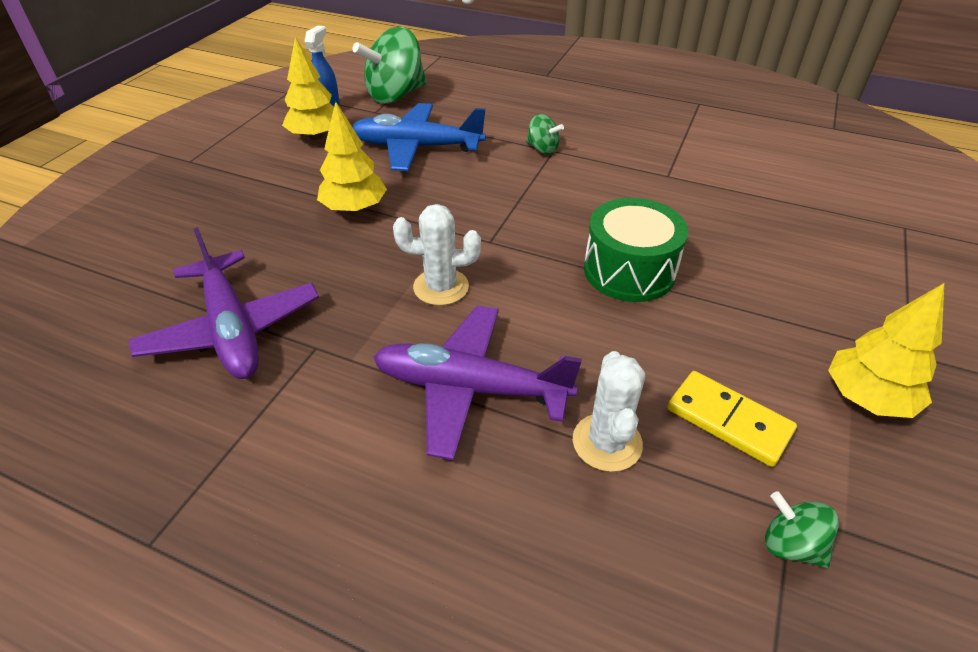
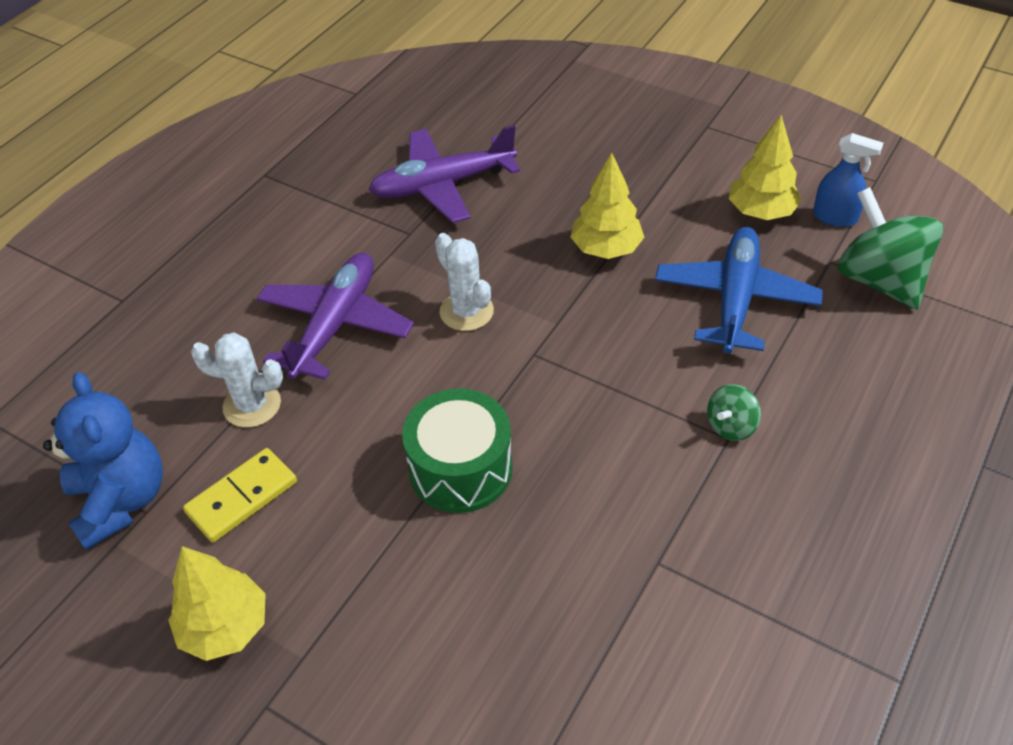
camera: 100 degrees right, 5 degrees up
white cactus [393,204,481,306] -> white cactus turned 45 degrees counterclockwise [435,233,494,331]
green spinning top [765,491,839,568] -> blue teddy bear [43,372,163,550]

